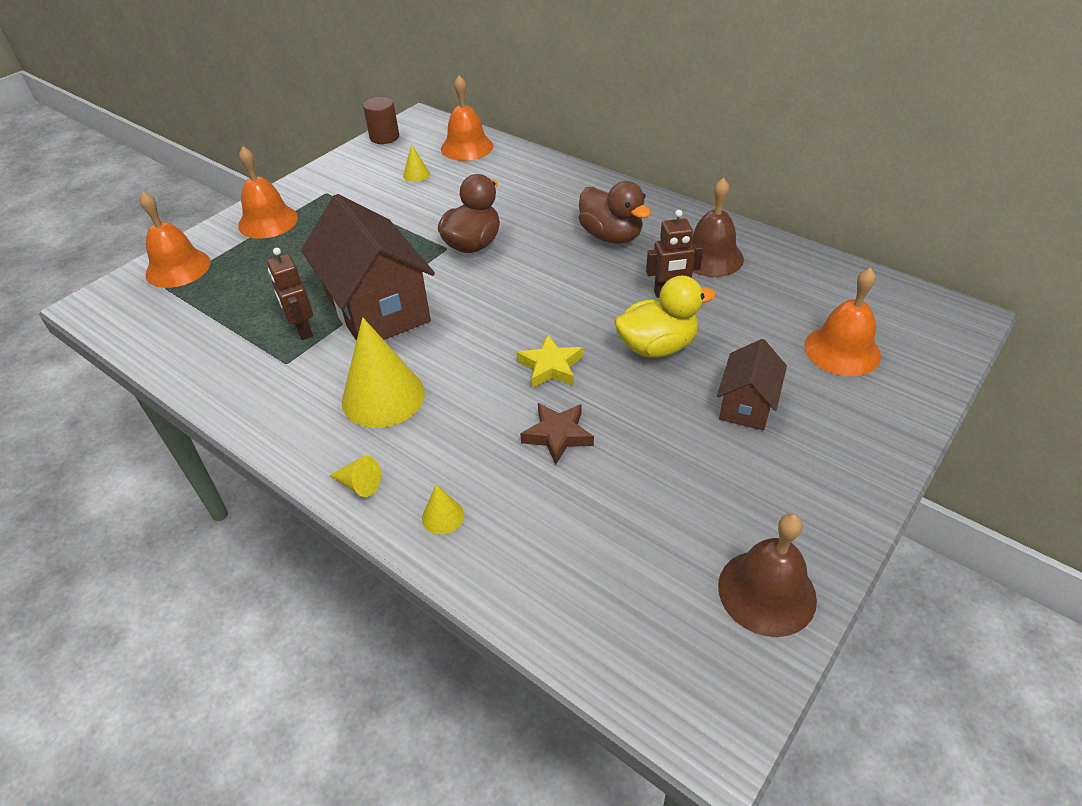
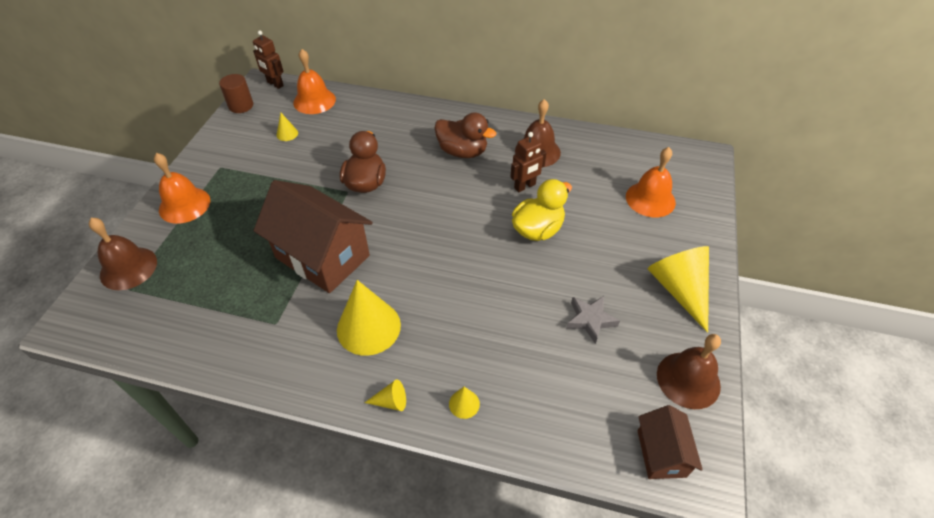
camera: 25 degrees left, 5 degrees up
orange bell [140,192,211,288] -> brown bell [89,218,157,290]
brown robot [267,248,313,340] -> brown robot moved to [253,30,284,89]
yellow star [517,335,583,388] -> none
brown star [520,403,594,465] -> none
brown house [717,339,787,430] -> brown house moved to [638,405,703,479]
none -> grey star [566,296,620,344]
none -> yellow cone [647,246,709,333]

